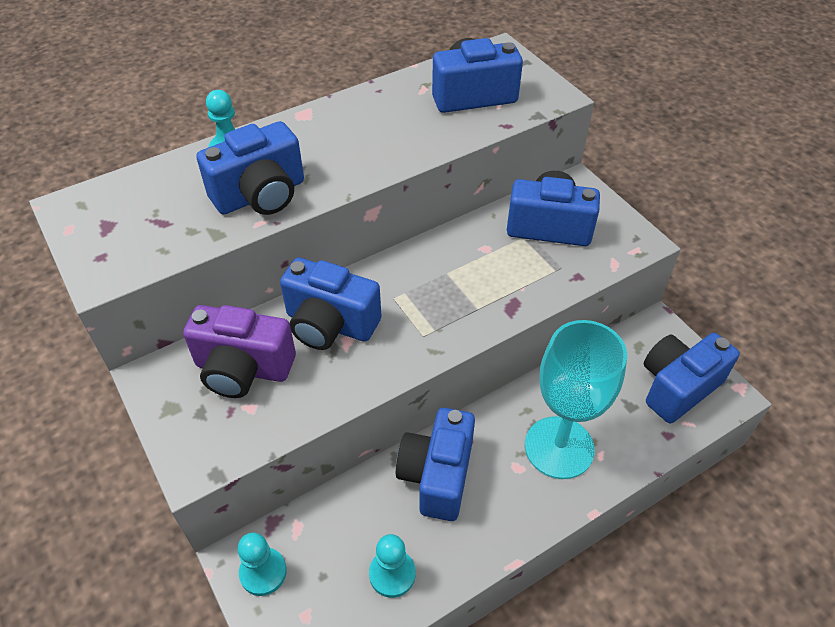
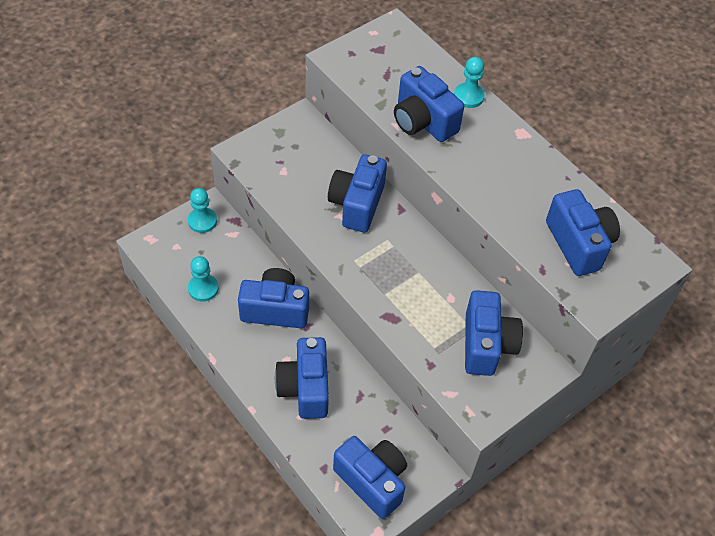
camera: 80 degrees right, 5 degrees up
purple camera [183,305,296,398] -> none
turquoise goblet [525,320,627,479] -> blue camera [275,337,329,419]

